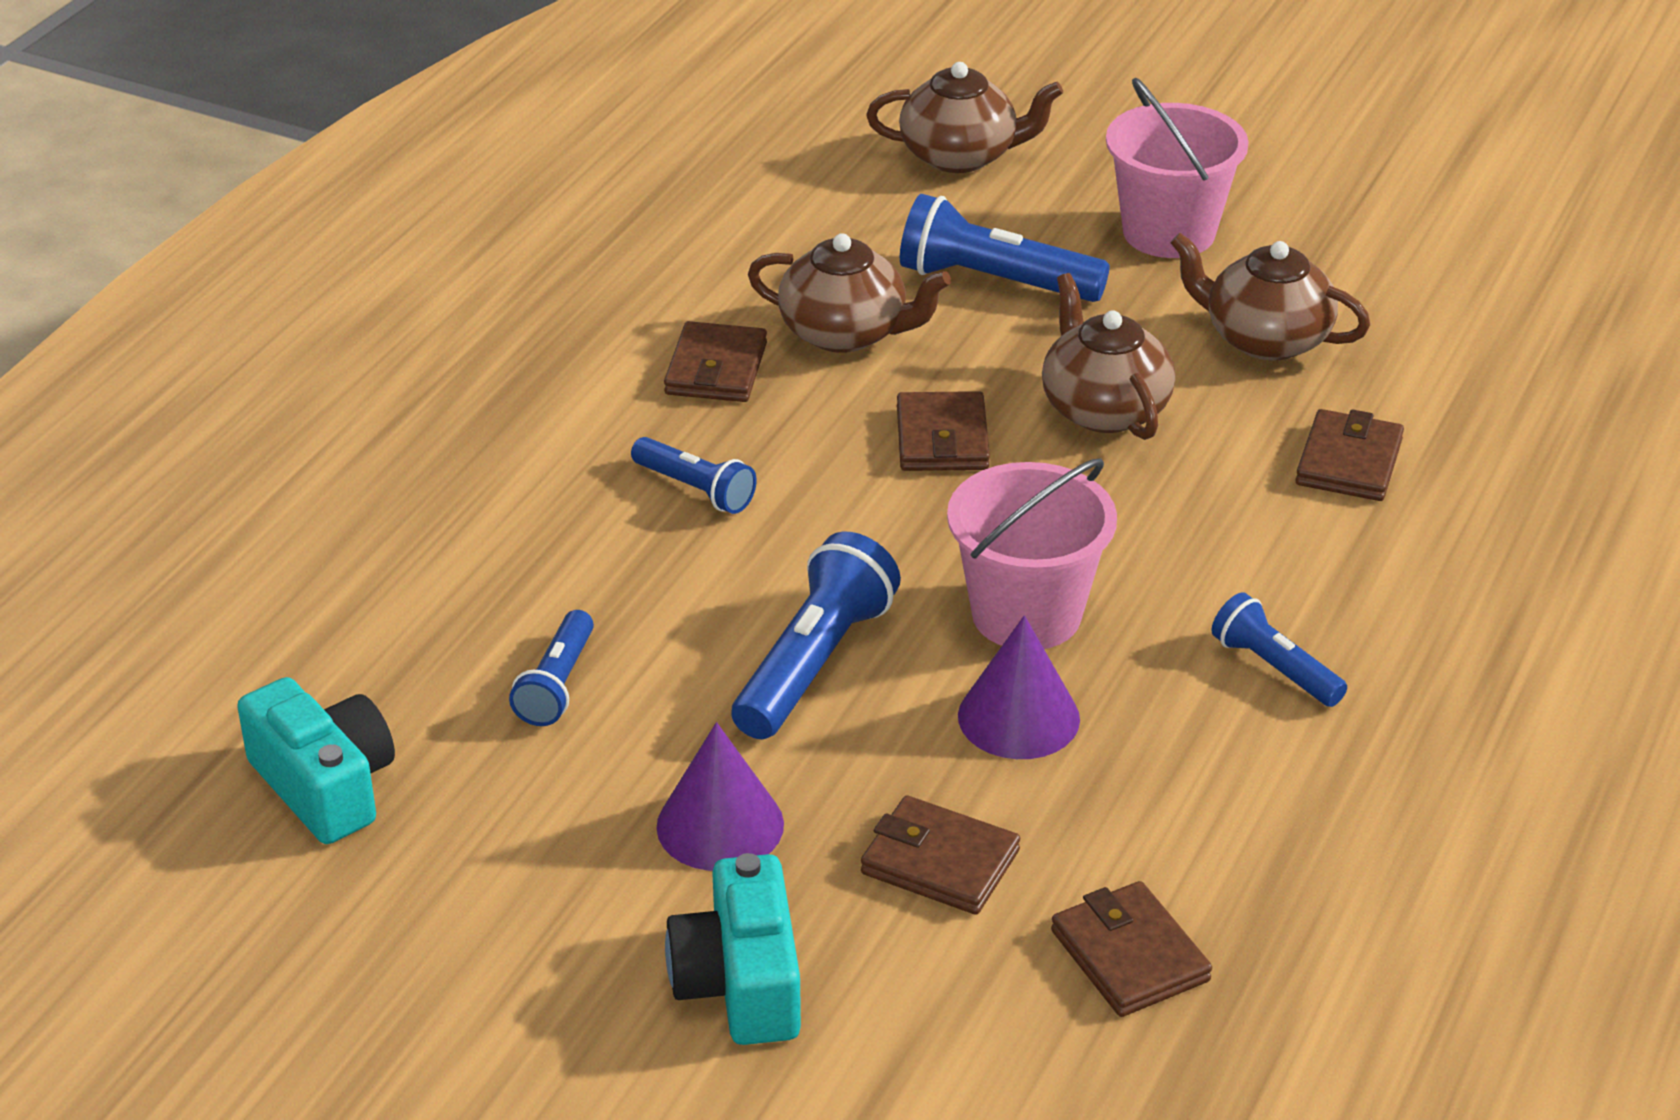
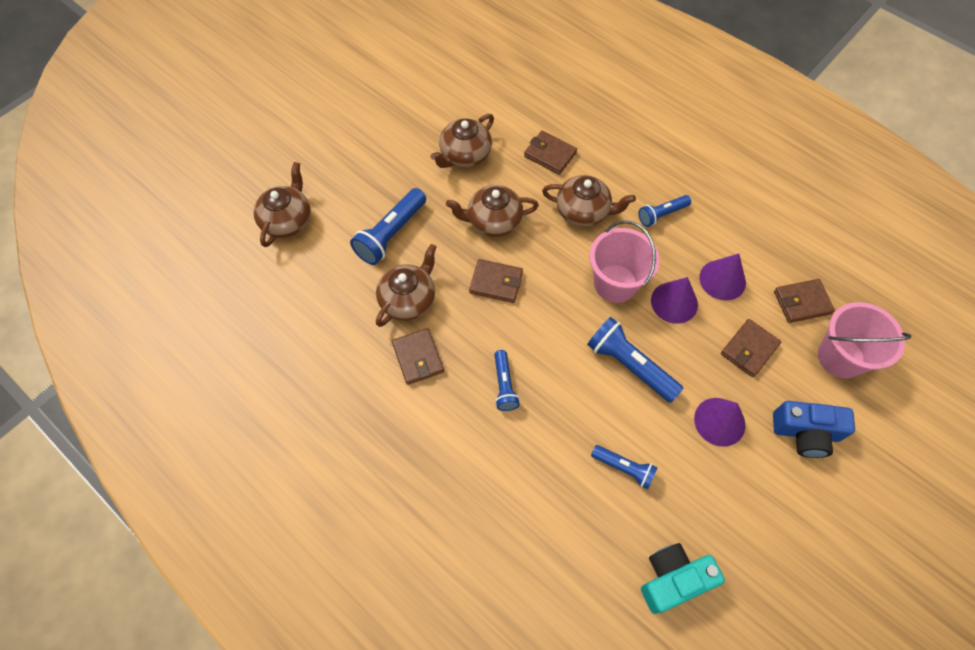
camera: 75 degrees left, 25 degrees up
blue flashlight [631,437,757,514] -> blue flashlight turned 120 degrees clockwise [494,350,520,411]
brown wallet [664,321,767,402] -> brown wallet turned 45 degrees clockwise [392,328,444,385]
turquoise camera [665,853,801,1045] -> blue camera [773,401,855,458]
pink bucket [1106,77,1249,258] -> pink bucket moved to [818,302,911,378]
none -> brown teapot [542,175,636,227]
none -> purple cone [699,253,746,300]

